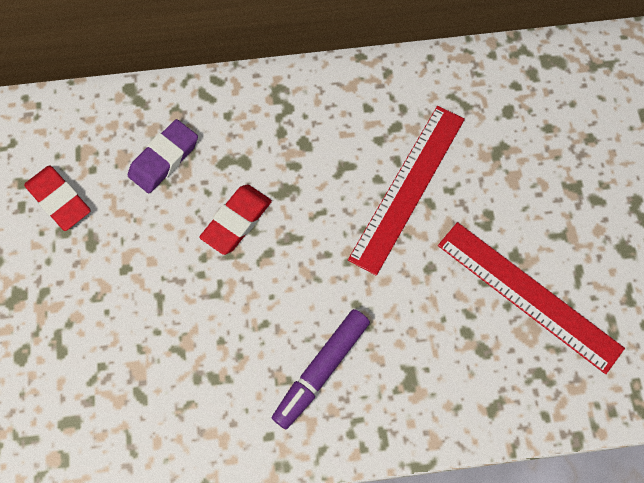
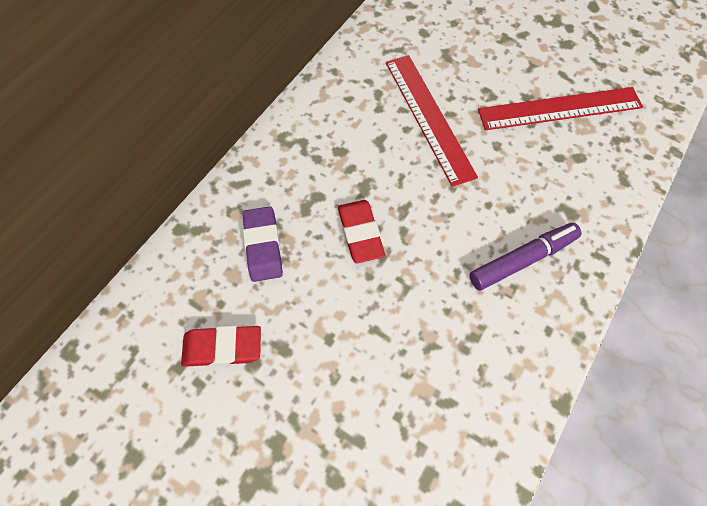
camera: 50 degrees left, 5 degrees down
purple marker [272,309,370,429] -> purple marker turned 105 degrees counterclockwise [469,223,582,291]

